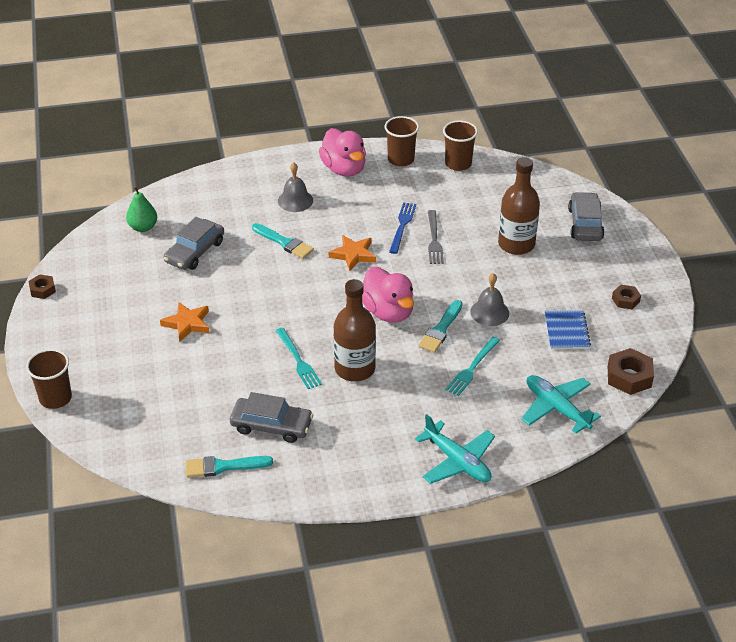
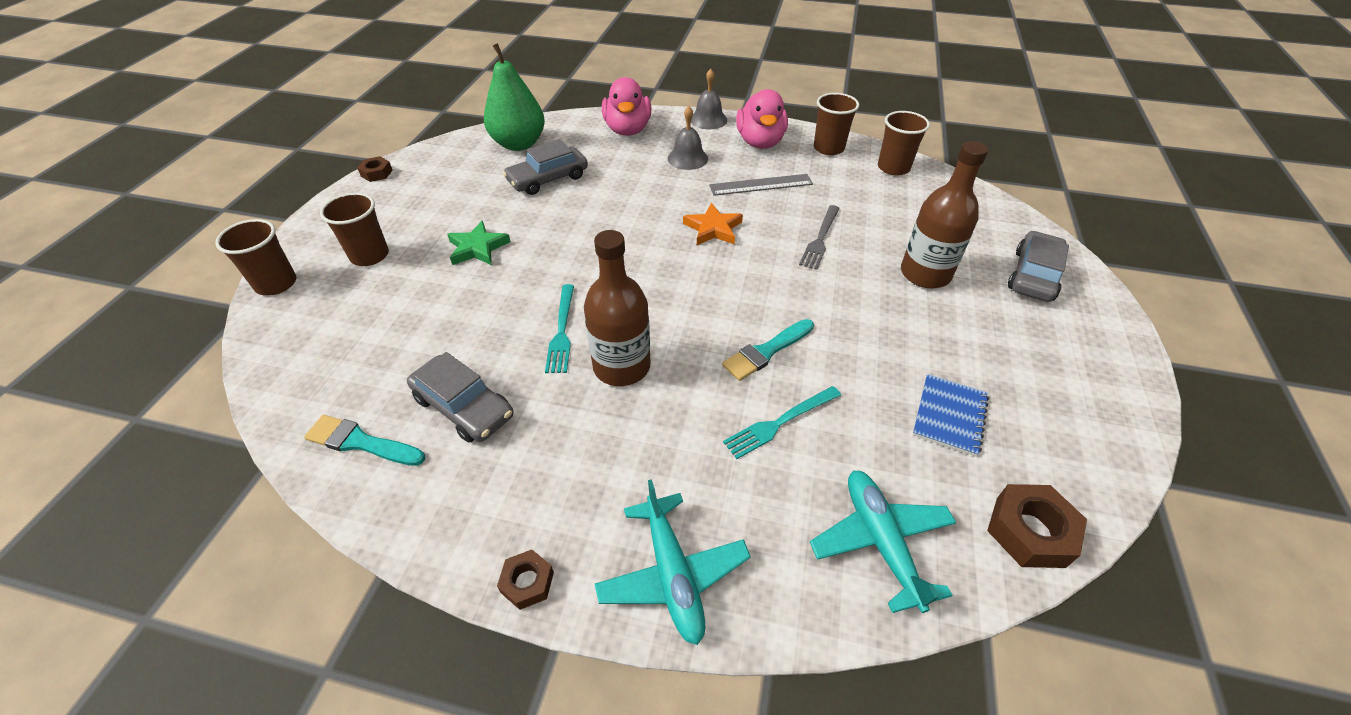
camera: 25 degrees right, 5 degrees up
green pear [126,186,157,232] -> green pear [484,43,545,151], size x1.73
orange star [160,302,210,342] -> green star [447,221,511,265]
turquoise brush [252,223,314,259] -> none
pink duck [362,267,414,323] -> pink duck moved to [602,77,651,136]
blue fork [389,202,416,254] -> none
grey bell [470,273,509,326] -> grey bell moved to [691,69,727,129]
brown nut [612,285,641,309] -> brown nut moved to [497,550,554,610]
none -> brown cup [320,193,389,266]
none -> grey ruler [709,174,813,196]

